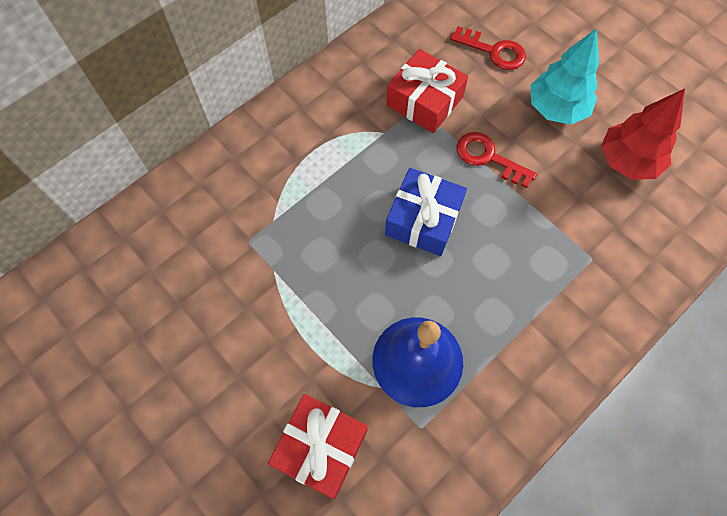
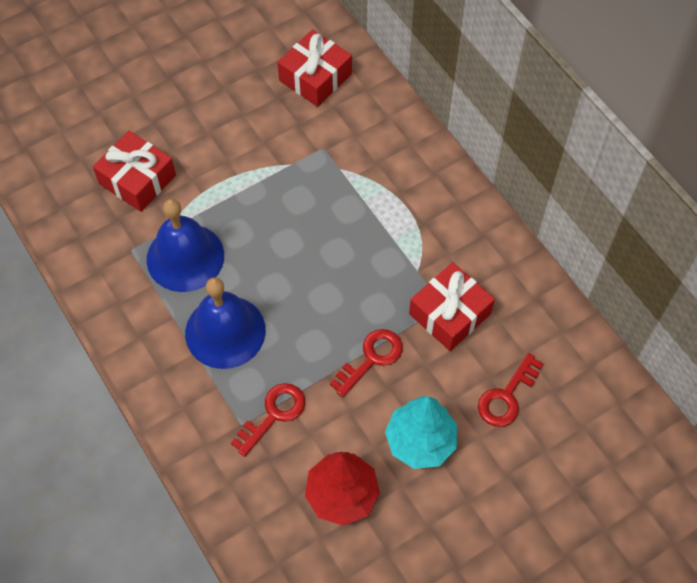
camera: 100 degrees right, 5 degrees down
blue gift [385,168,467,256] -> none
none -> blue bell [185,277,266,369]
none -> red key [231,383,305,457]
none -> red gift [277,29,352,107]

